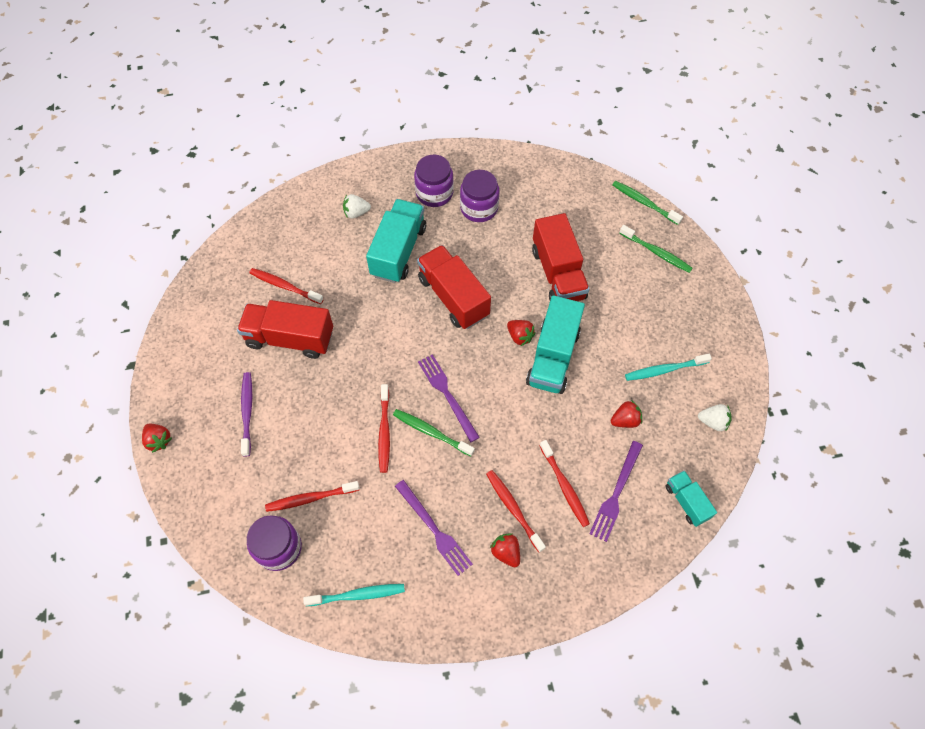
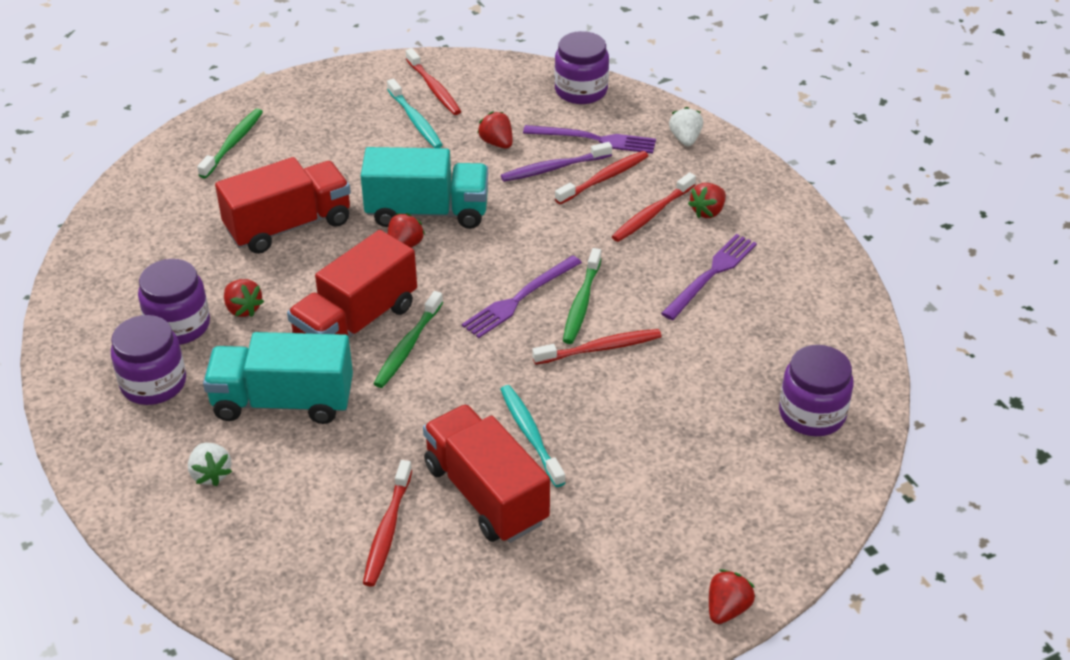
camera: 105 degrees left, 20 degrees down
red truck [237,300,333,359] -> red truck turned 150 degrees clockwise [423,404,550,543]
purple toothbrush [241,372,252,457] -> purple toothbrush moved to [501,142,612,182]
red toothbrush [265,481,360,512] -> red toothbrush moved to [406,48,461,115]
turquoise toothbrush [303,584,405,606] -> turquoise toothbrush moved to [500,385,566,487]
green toothbrush [612,181,683,225] -> green toothbrush moved to [374,291,443,388]
turquoise truck [665,470,717,527] -> purple jar [554,31,609,104]
white strawberry [698,404,732,432] -> white strawberry moved to [669,107,703,146]
none -> red strawberry [224,279,264,317]

